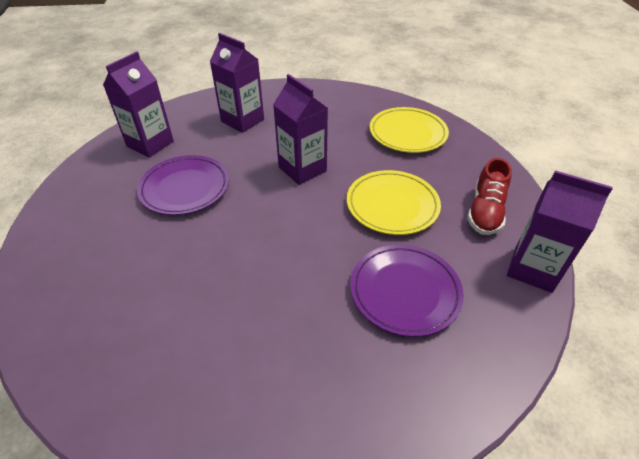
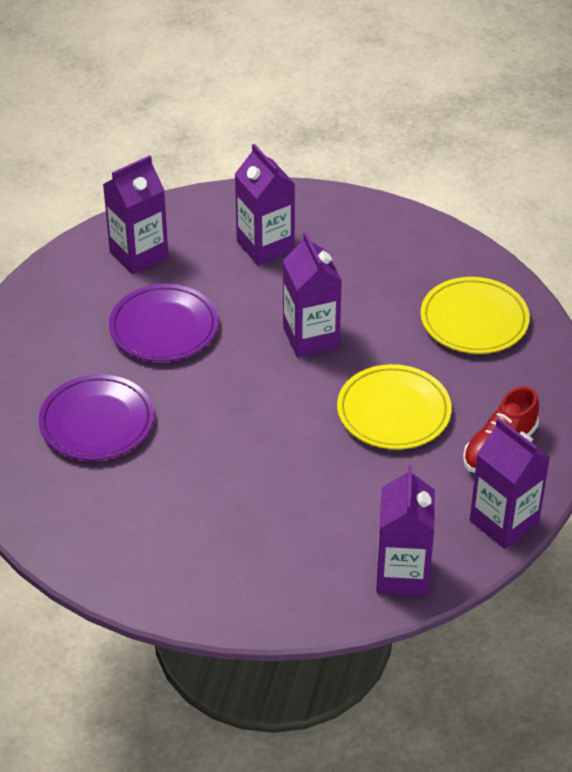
camera: 20 degrees right, 0 degrees up
purple plate [350,244,464,337] -> purple plate moved to [39,374,154,460]
none -> purple carton [376,465,435,596]

